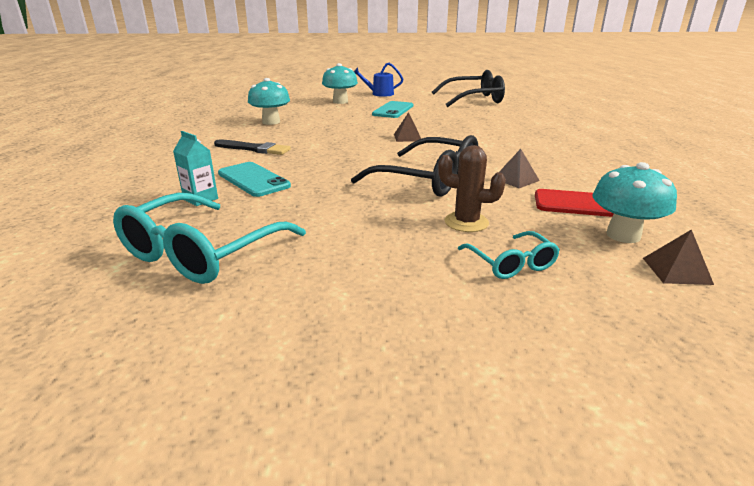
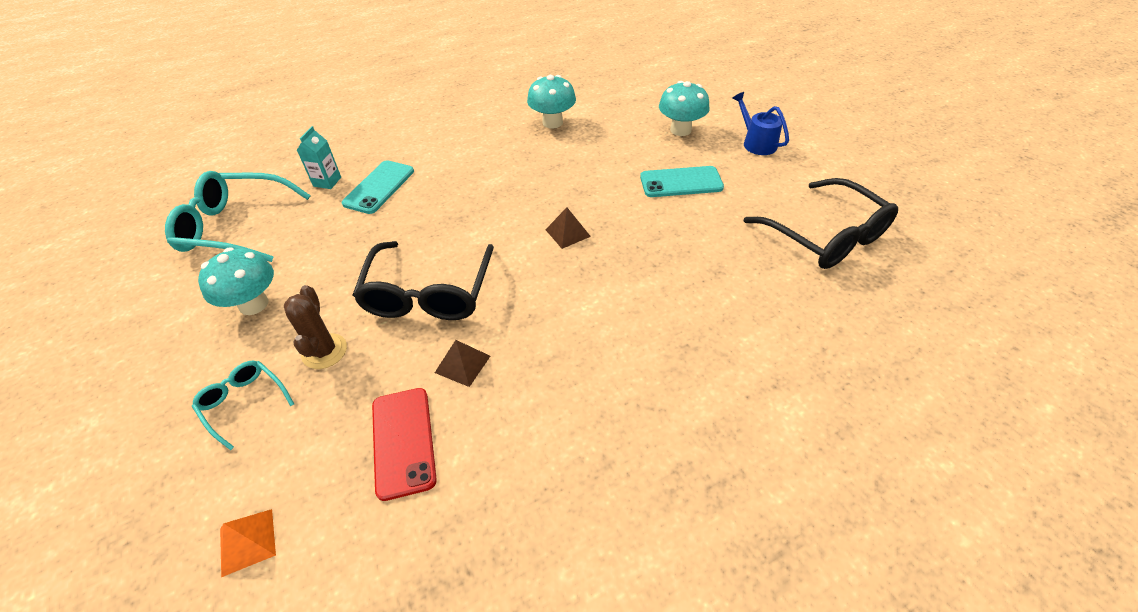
camera: 65 degrees right, 20 degrees up
black brush [214,139,291,155] -> none
turquoise glasses [458,231,560,279] -> turquoise glasses turned 90 degrees clockwise [192,361,294,450]
turquoise mushroom [592,162,677,243] -> turquoise mushroom moved to [198,248,274,315]
brown pyramid [643,229,714,285] -> orange pyramid [220,509,276,577]

